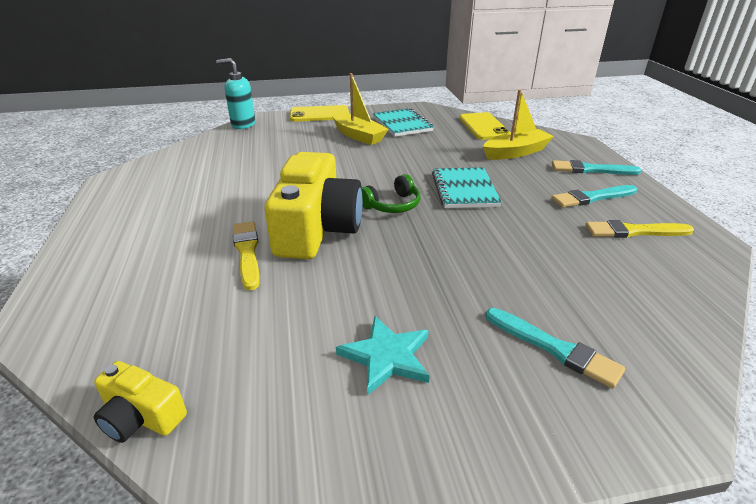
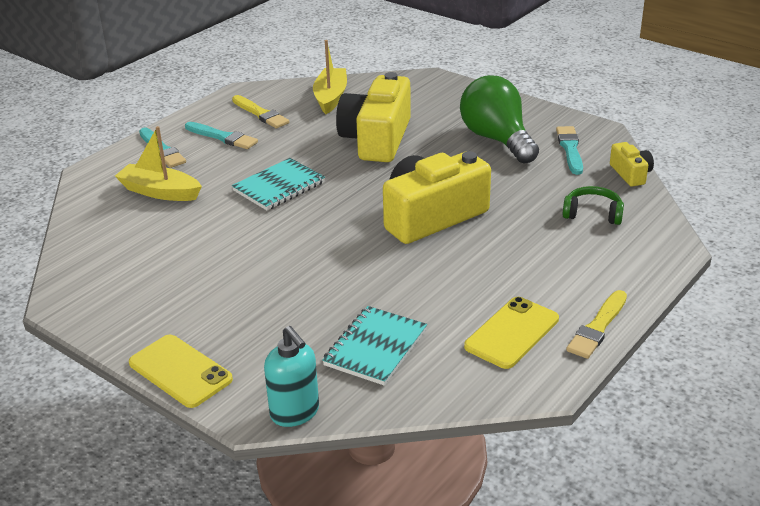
camera: 130 degrees left, 0 degrees up
yellow brush [233,221,260,291] -> yellow brush moved to [566,290,627,359]
yellow boat [332,73,389,145] -> yellow boat moved to [313,40,347,114]
turquoise star [336,316,430,395] -> green light bulb [460,75,539,164]
green headphones [362,174,421,213] -> green headphones moved to [563,186,624,225]
turquoise notebook [373,108,434,137] -> turquoise notebook moved to [322,306,427,386]
yellow phone [459,112,511,140] -> yellow phone moved to [464,297,559,369]
turquoise brush [486,308,625,389] -> turquoise brush moved to [556,126,583,175]
none -> yellow camera [336,72,411,162]

